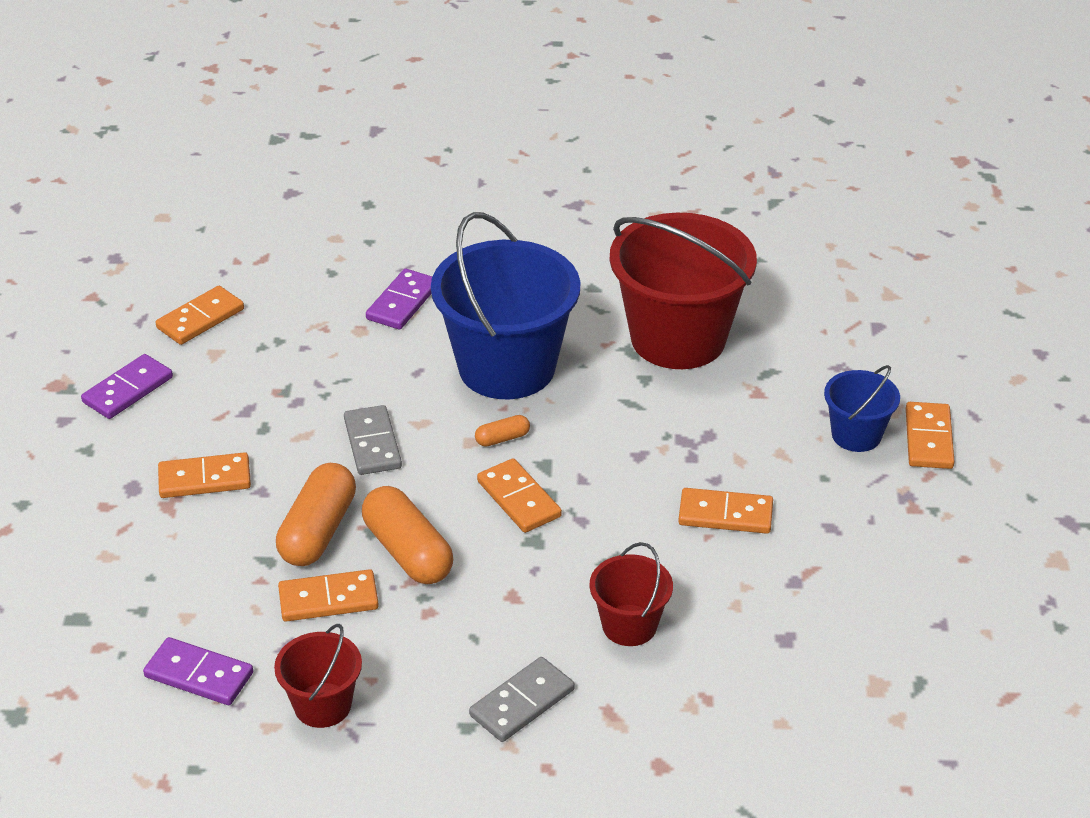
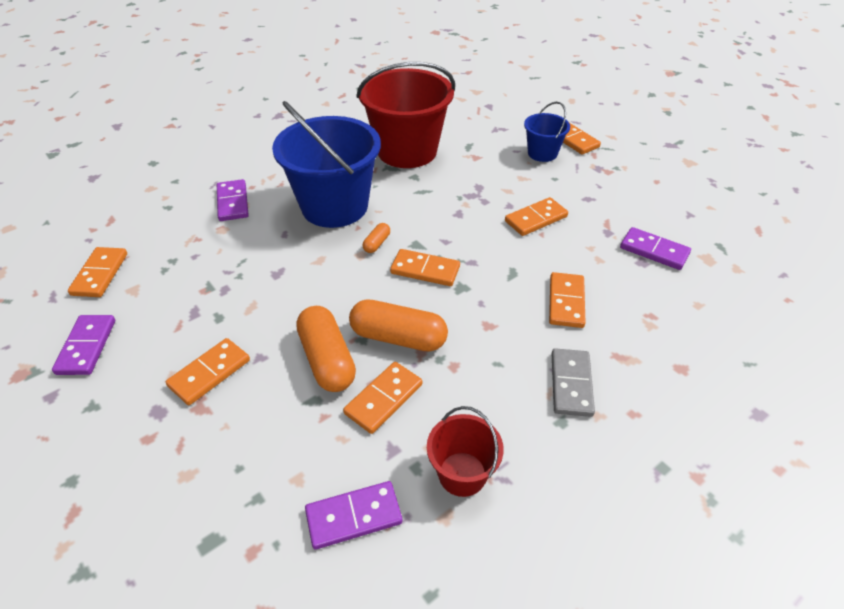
camera: 40 degrees left, 5 degrees up
grey domino [344,405,402,475] -> none
red bucket [590,542,673,646] -> orange domino [549,272,586,328]
none -> purple domino [620,227,691,270]

